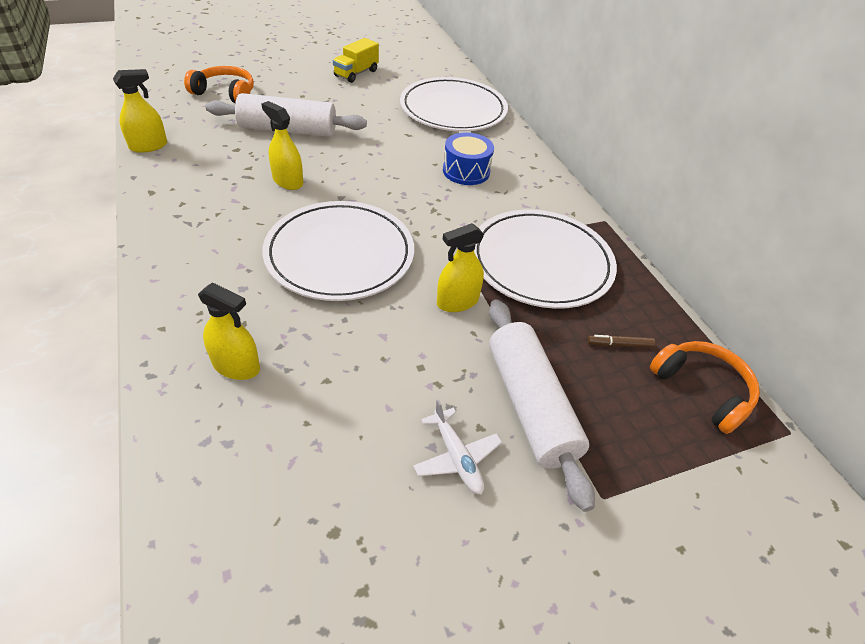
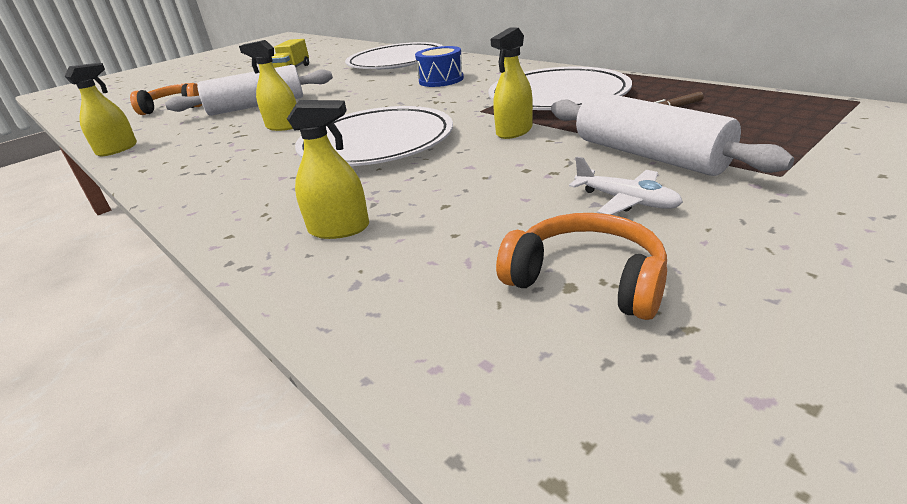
camera: 15 degrees left, 15 degrees down
orange headphones [650,341,760,434] -> orange headphones moved to [496,213,667,320]

